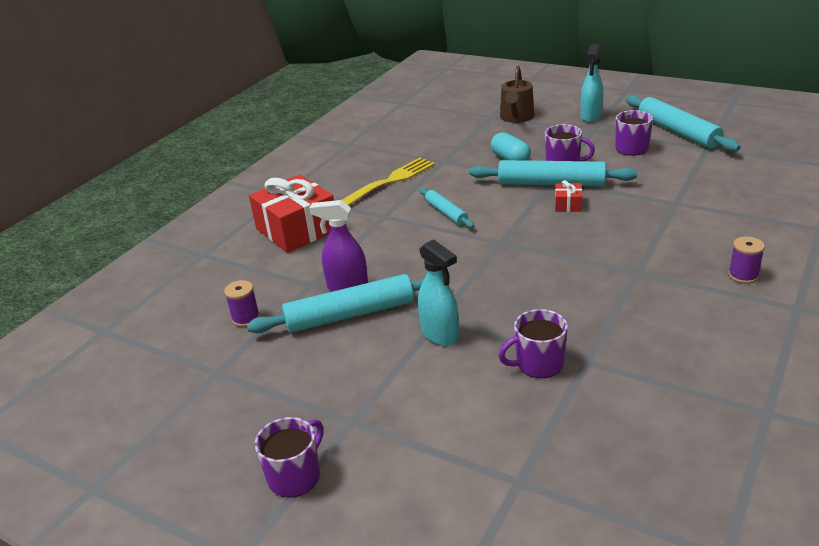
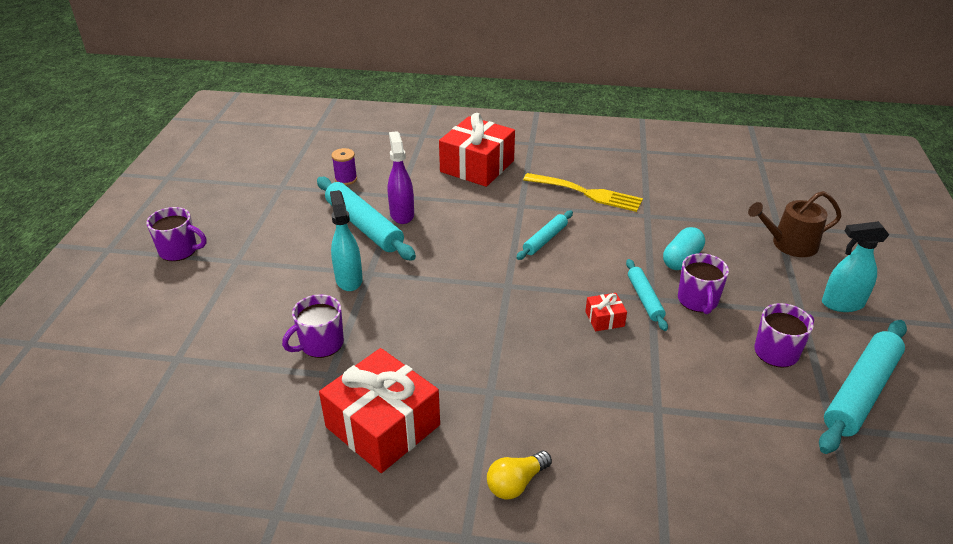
camera: 65 degrees right, 5 degrees up
turquoise spray bottle [418,239,459,346] -> turquoise spray bottle turned 135 degrees clockwise [330,190,363,291]
turquoise rolling pin [469,160,637,186] -> turquoise rolling pin [626,259,668,331], size x0.55
purple mug [498,309,568,378] -> purple mug turned 90 degrees counterclockwise [282,294,344,358]
purple spool [728,236,765,284] -> yellow light bulb [487,451,552,499]
none -> red gift [319,348,440,473]

